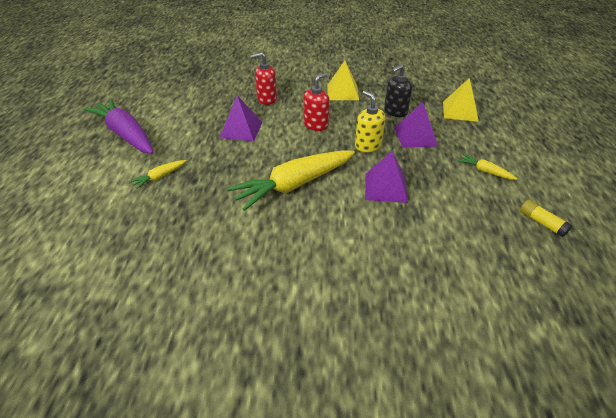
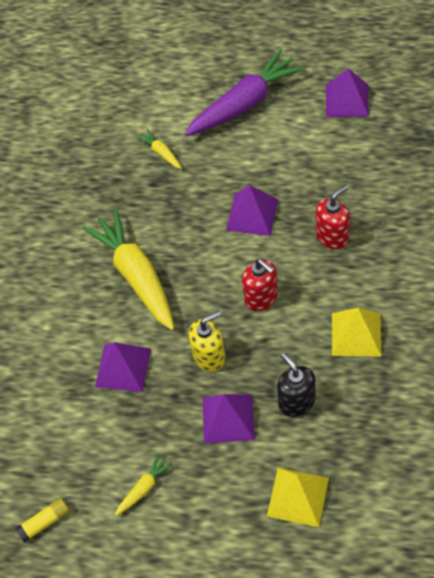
camera: 100 degrees right, 15 degrees up
red soap dispenser [250,52,277,105] -> red soap dispenser turned 60 degrees clockwise [316,185,350,249]
none -> purple pyramid [326,68,369,117]

